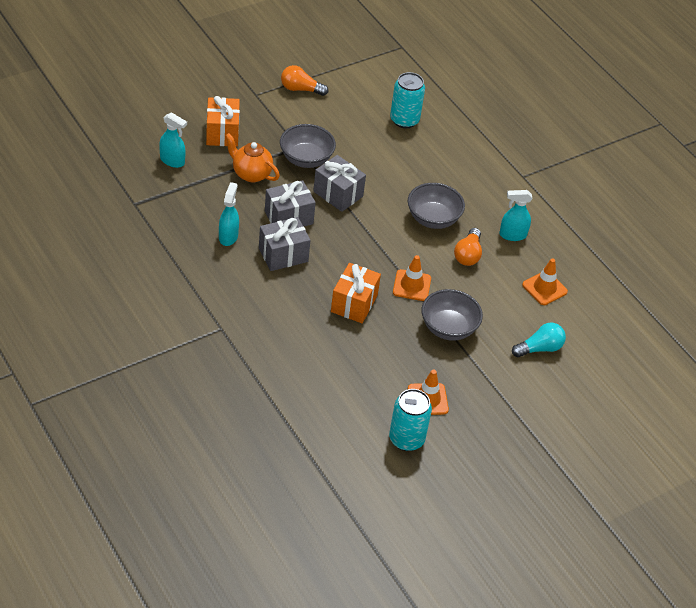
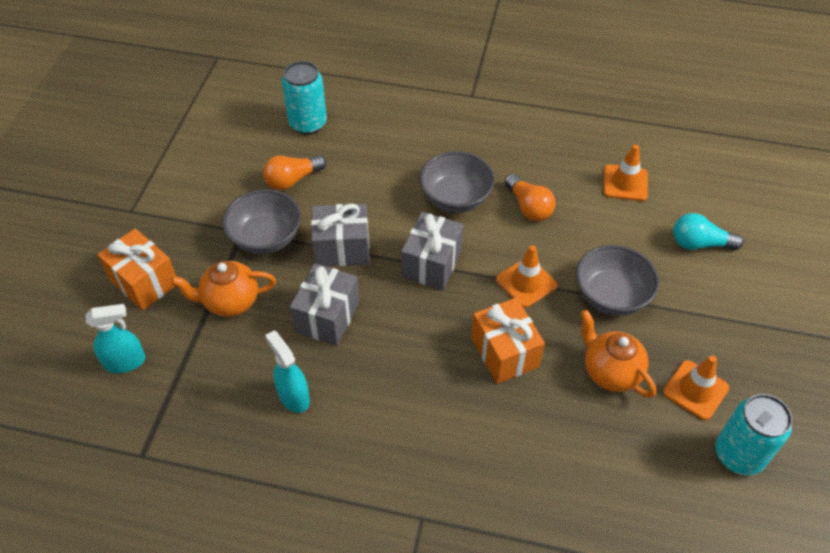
camera: 40 degrees left, 5 degrees up
grey gift [259,217,311,271] -> grey gift moved to [401,212,463,290]
orange light bulb [281,65,328,96] -> orange light bulb moved to [263,155,326,191]
turquoise spray bottle [499,190,533,241] -> none
turquoise light bulb [512,323,566,357] -> turquoise light bulb turned 105 degrees counterclockwise [673,213,744,250]
none -> orange teapot [580,309,656,398]

